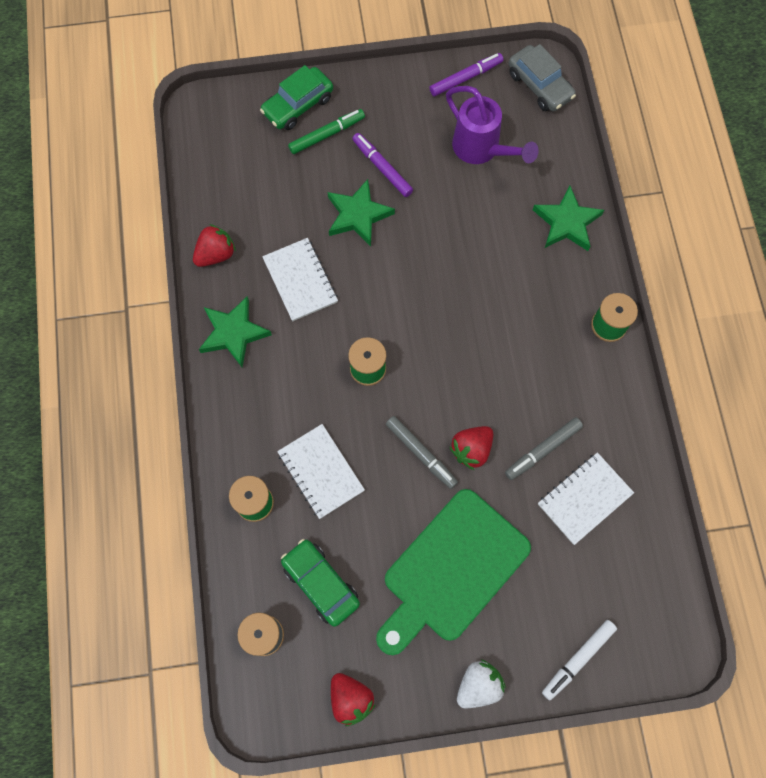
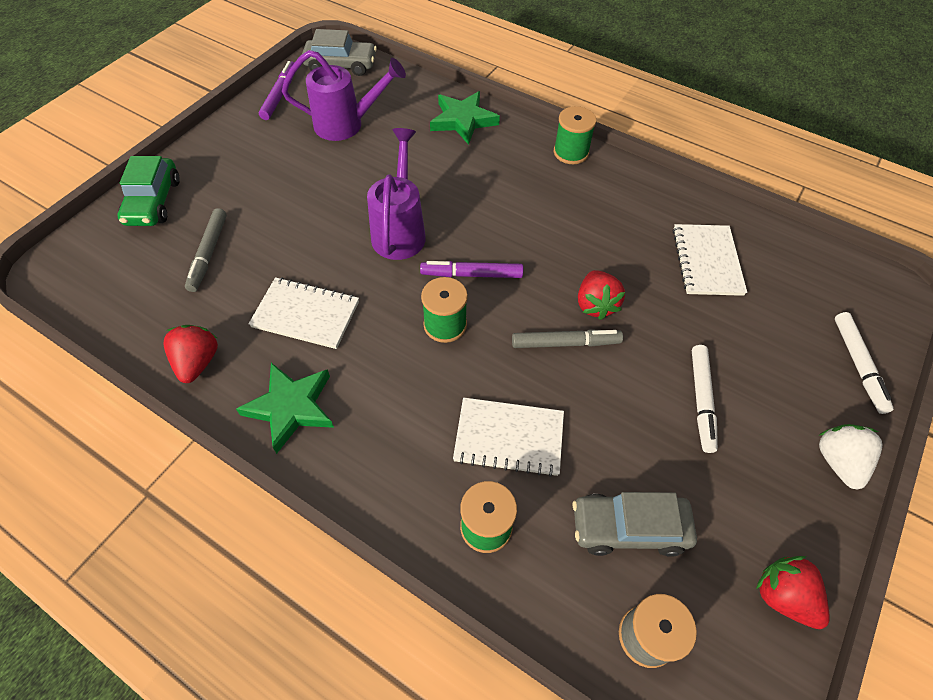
camera: 50 degrees left, 15 degrees down
green car [281,539,360,627] -> grey car [572,492,697,557]
green marker [288,109,365,154] -> none
green star [328,179,395,246] -> none
red strawberry [331,673,376,726] -> red strawberry turned 135 degrees counterclockwise [756,556,830,629]
purple marker [352,133,413,197] -> purple marker moved to [420,261,523,278]
green cutting board [376,489,531,655] -> white marker [692,345,718,453]
grey marker [505,418,583,480] -> grey marker moved to [185,208,227,292]
none -> purple watering can [367,128,426,260]

